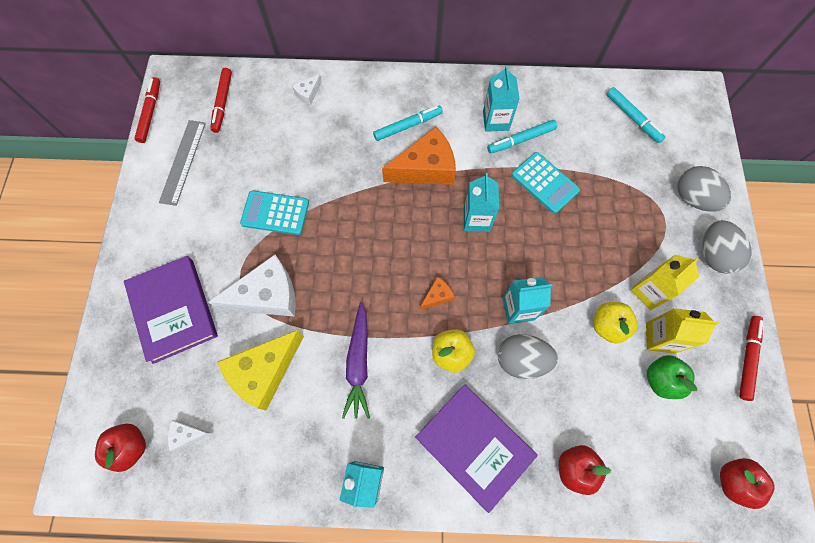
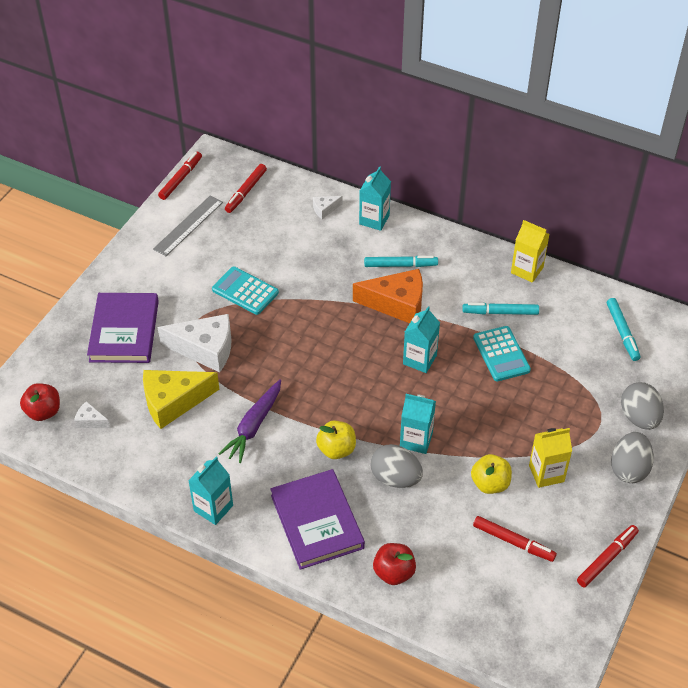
camera: 25 degrees right, 20 degrees down
orange cheese [420,277,454,310] -> none
turquoise carton [483,65,520,132] -> turquoise carton moved to [359,166,391,231]
yellow carton [646,308,719,354] -> yellow carton moved to [511,220,550,283]
green apple [647,355,697,399] -> red marker [473,516,557,562]
red apple [720,458,774,509] -> none

